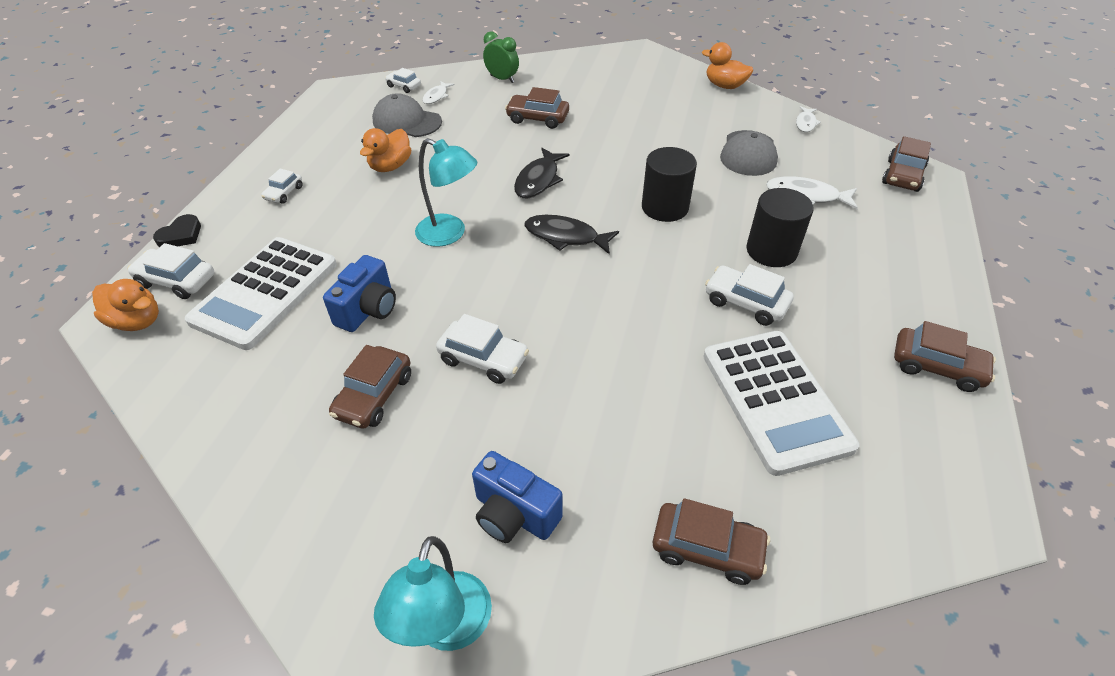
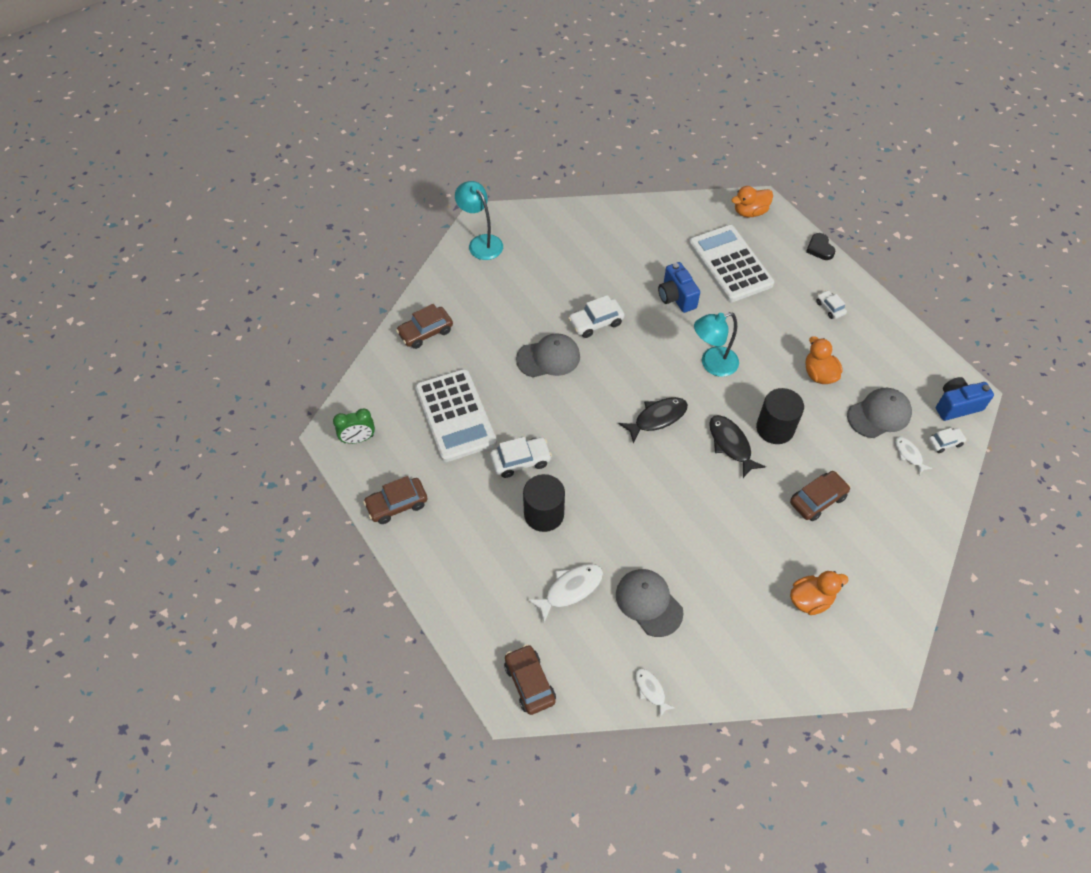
camera: 130 degrees right, 10 degrees up
white car [128,243,214,299] -> none
brown car [329,345,411,429] -> none
blue camera [472,451,563,543] -> blue camera moved to [936,377,994,421]
green clock [483,31,519,83] -> green clock moved to [333,409,375,444]
black cylinder [642,147,697,222] -> black cylinder moved to [756,388,804,444]
orange duck [702,42,753,89] -> orange duck moved to [790,571,848,615]
white calculator [703,331,859,476] -> white calculator turned 135 degrees counterclockwise [415,369,497,462]
none -> grey cap [516,333,580,377]

